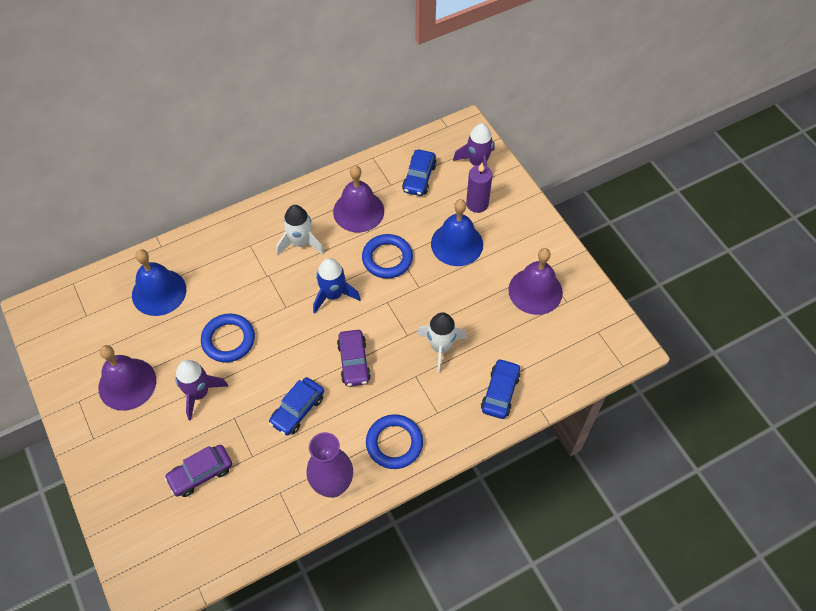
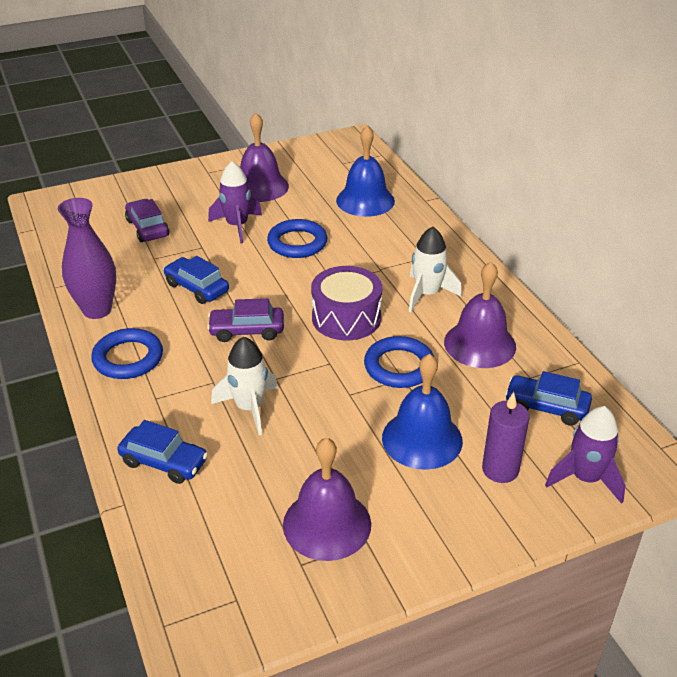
camera: 95 degrees right, 20 degrees down
blue rocket [313,258,361,313] -> purple drum [311,266,382,340]

